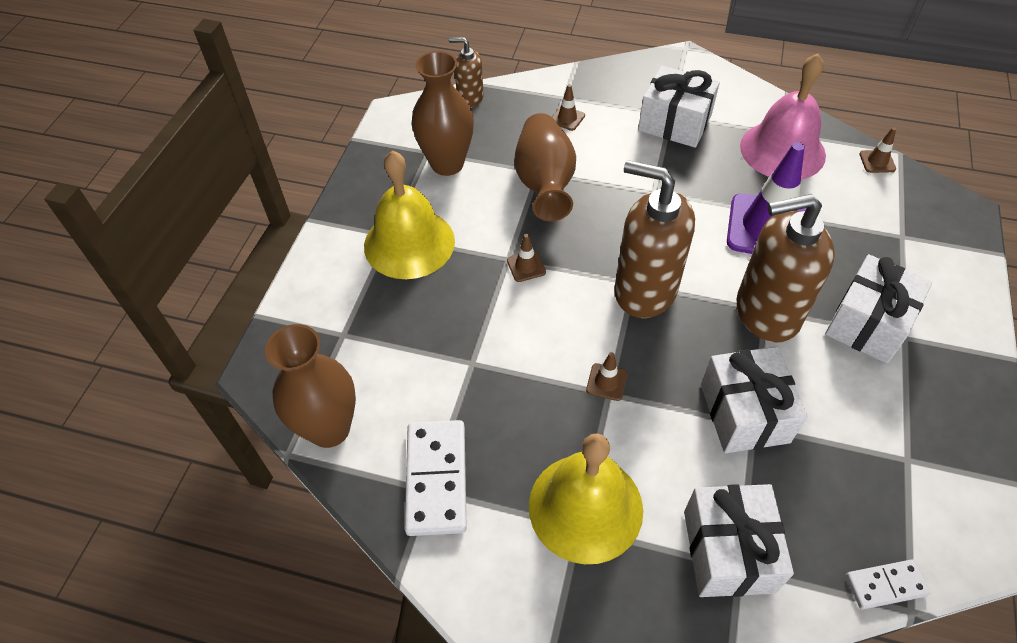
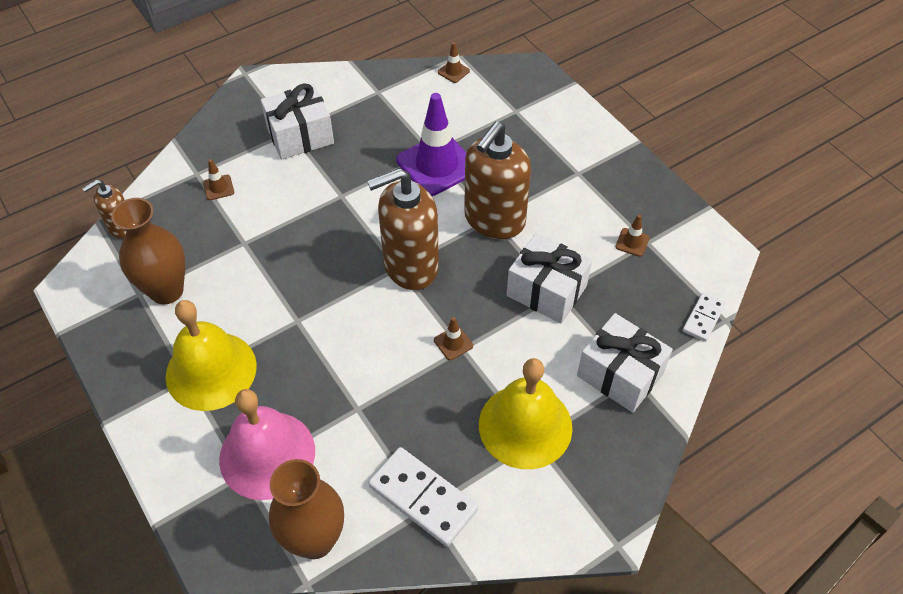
camera: 50 degrees left, 0 degrees up
brown traffic cone [507,234,546,282] -> brown traffic cone moved to [615,215,650,257]
brown vase [515,113,576,221] -> none
pink bell [740,53,826,180] -> pink bell moved to [219,389,315,500]
white gift [825,254,932,363] -> none

